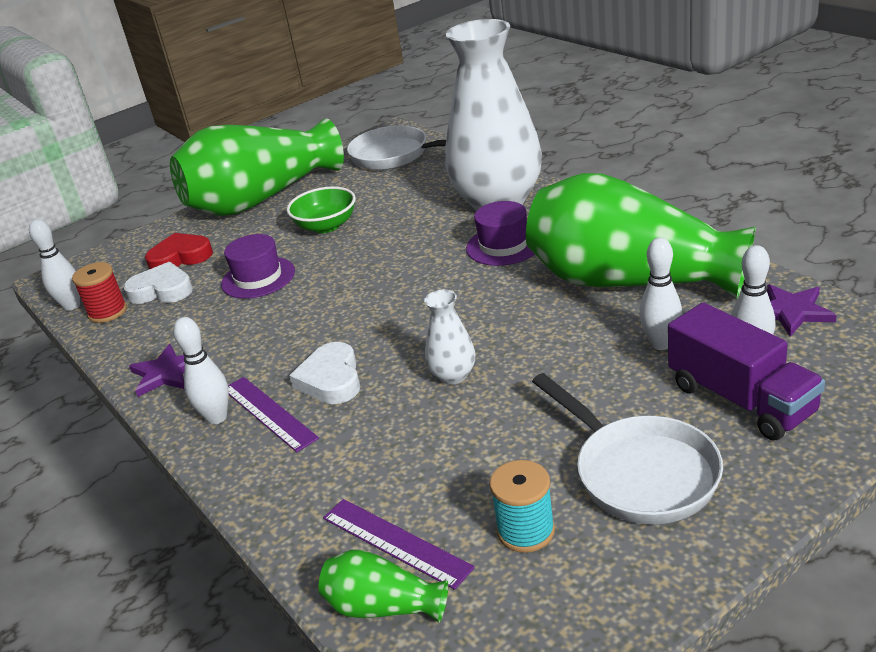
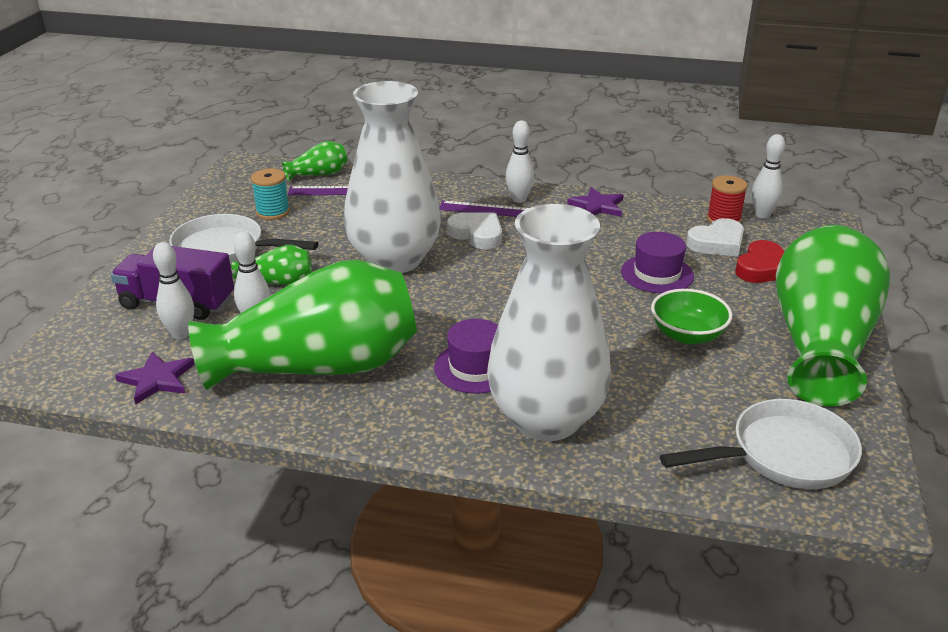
camera: 135 degrees right, 0 degrees up
white vase [424,290,475,385] -> white vase [344,81,441,273], size x2.44
none -> green vase [232,245,312,285]

